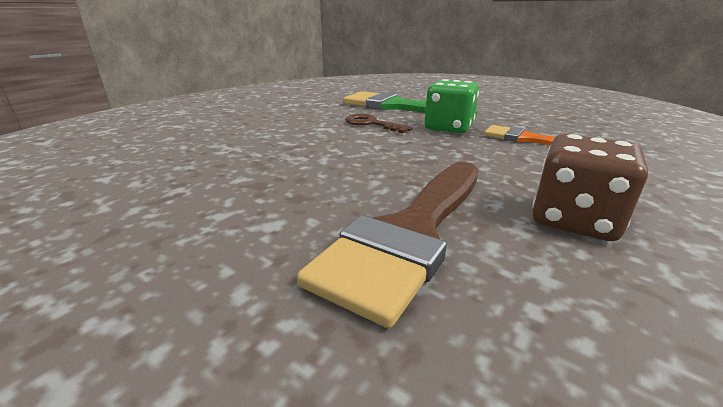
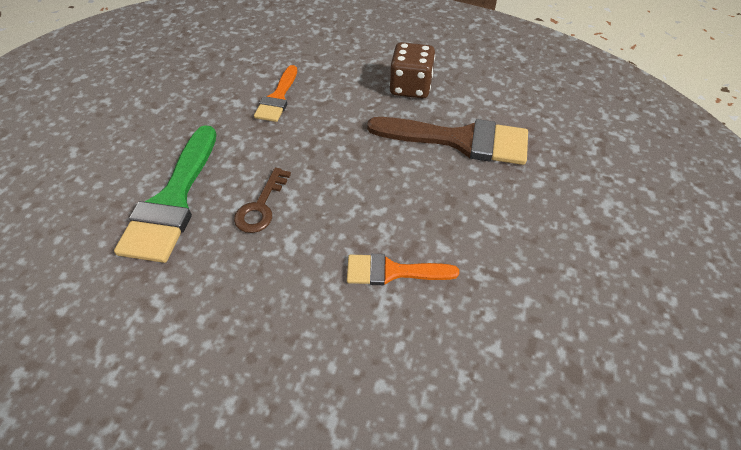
camera: 110 degrees left, 25 degrees up
green dice [425,79,479,133] -> none
none -> orange brush [347,254,459,285]

